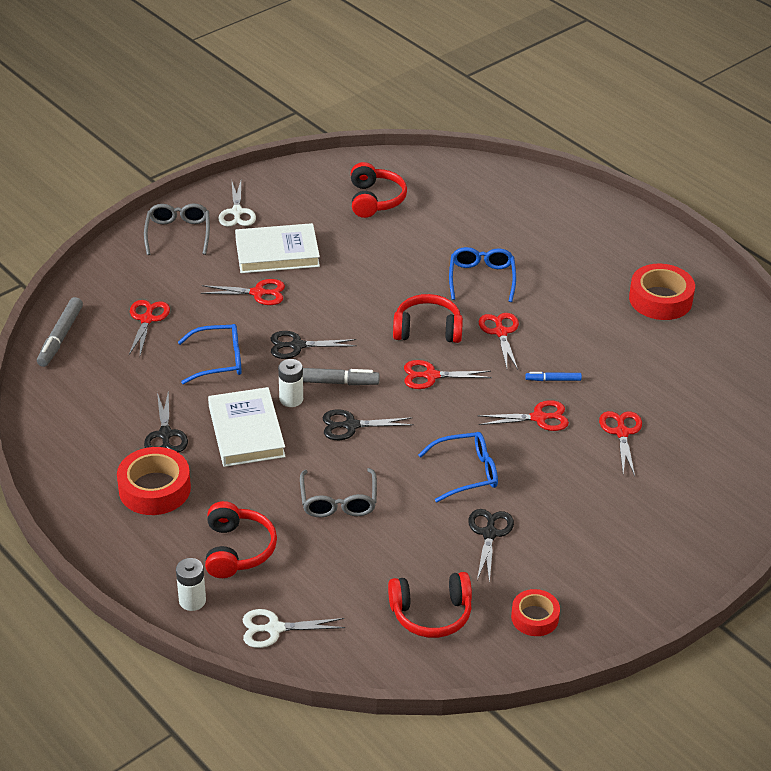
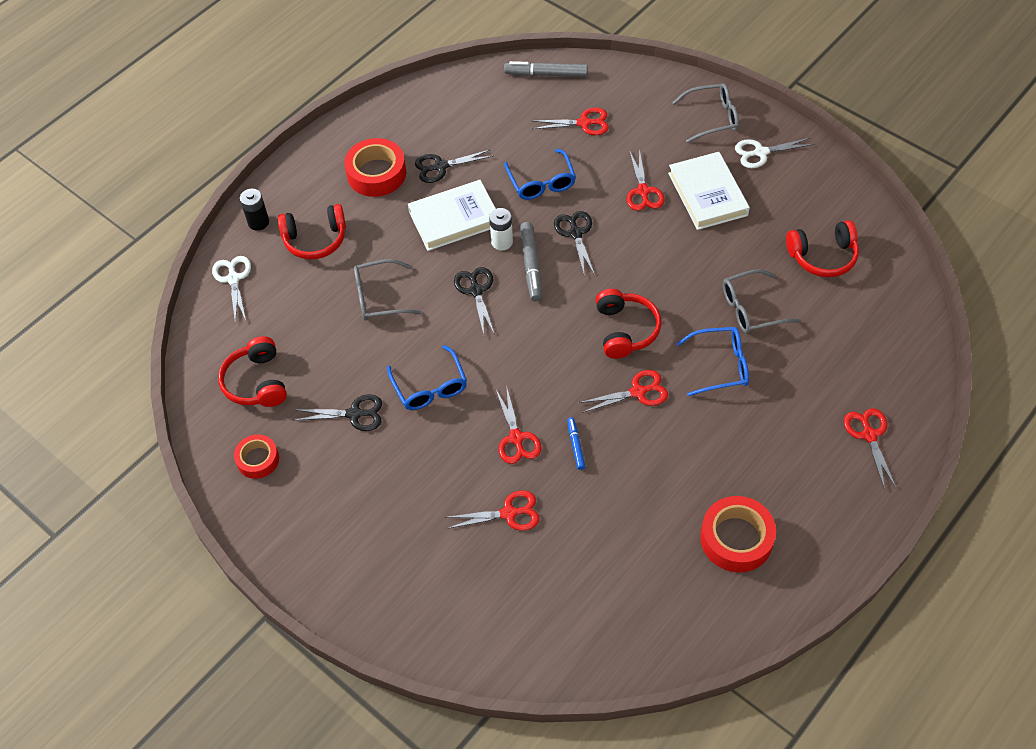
camera: 85 degrees right, 15 degrees up
white battery [176,558,206,611] -> black battery [240,189,269,231]
red scissors [404,360,492,389] -> red scissors moved to [844,408,896,489]
none -> grey glasses [723,269,800,333]

